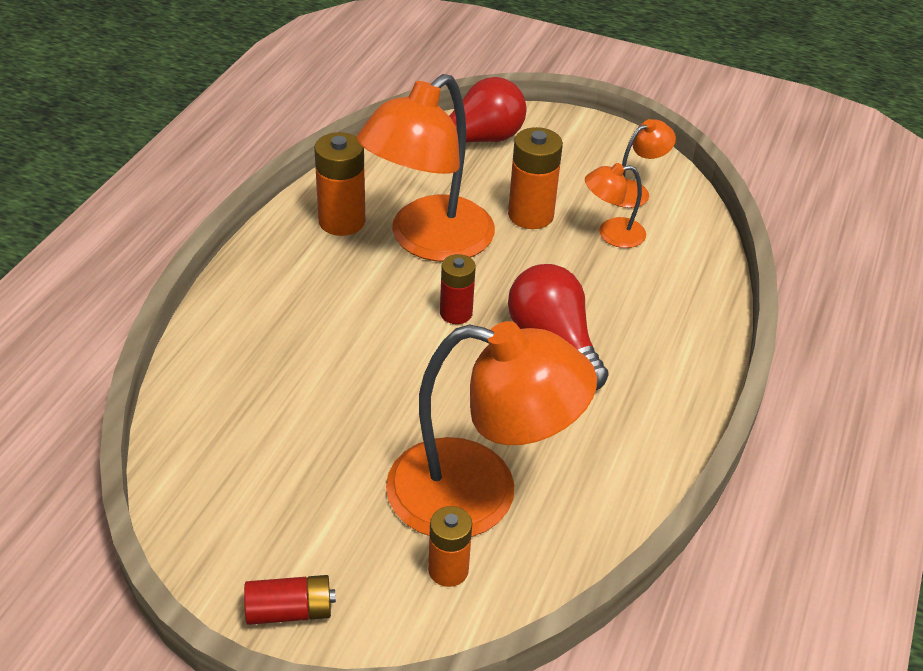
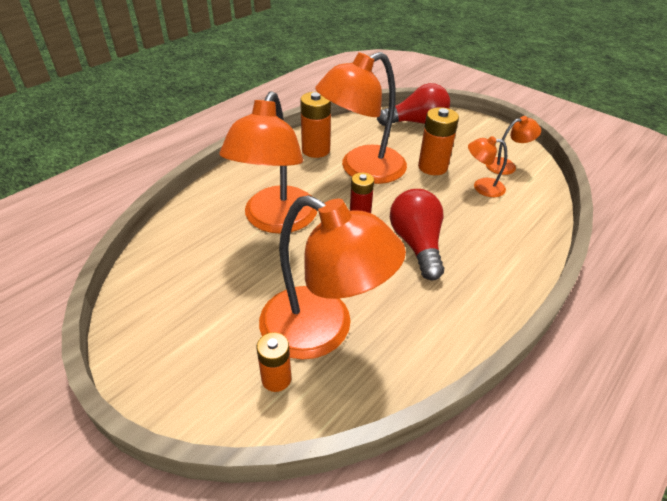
camera: 20 degrees right, 0 degrees up
red battery [244,575,336,625] -> none
none -> orange lamp [219,91,317,234]

